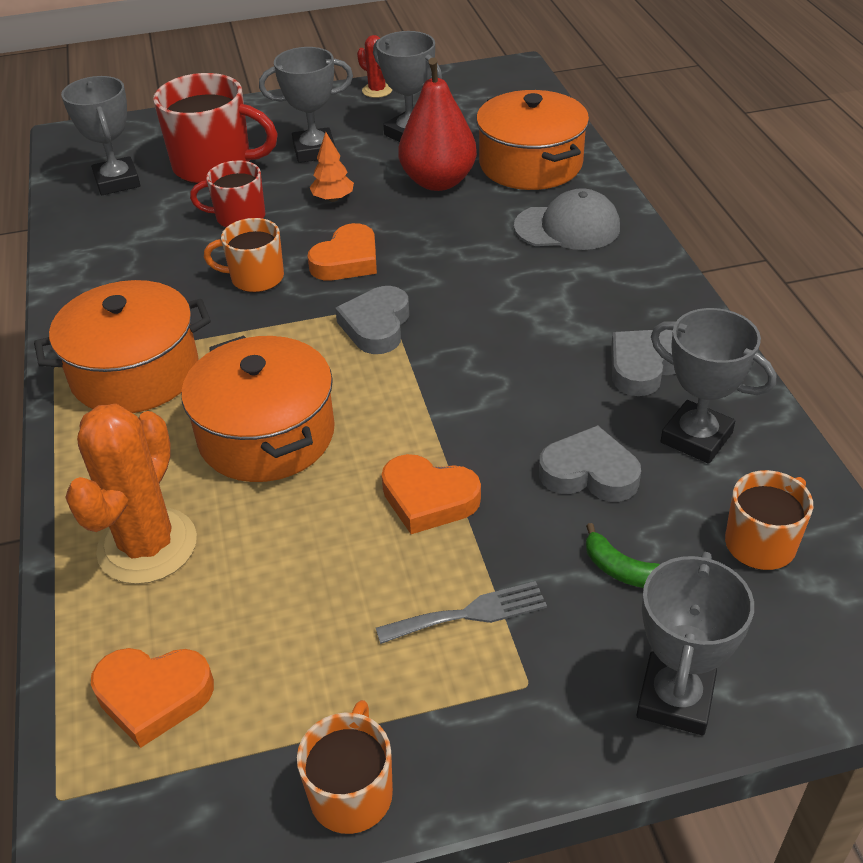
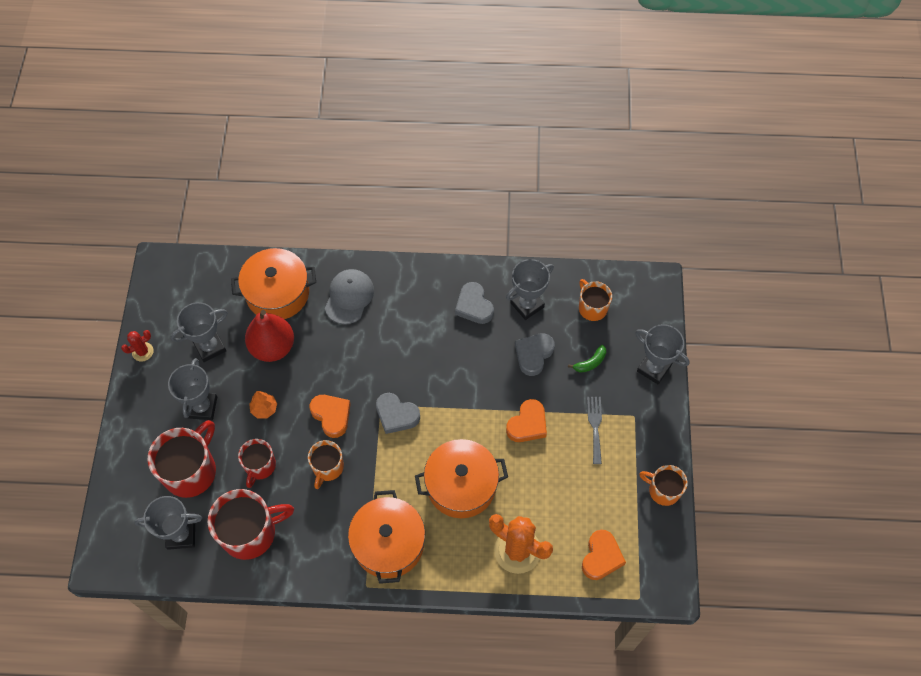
camera: 75 degrees left, 20 degrees up
none -> red mug [207,489,294,560]

